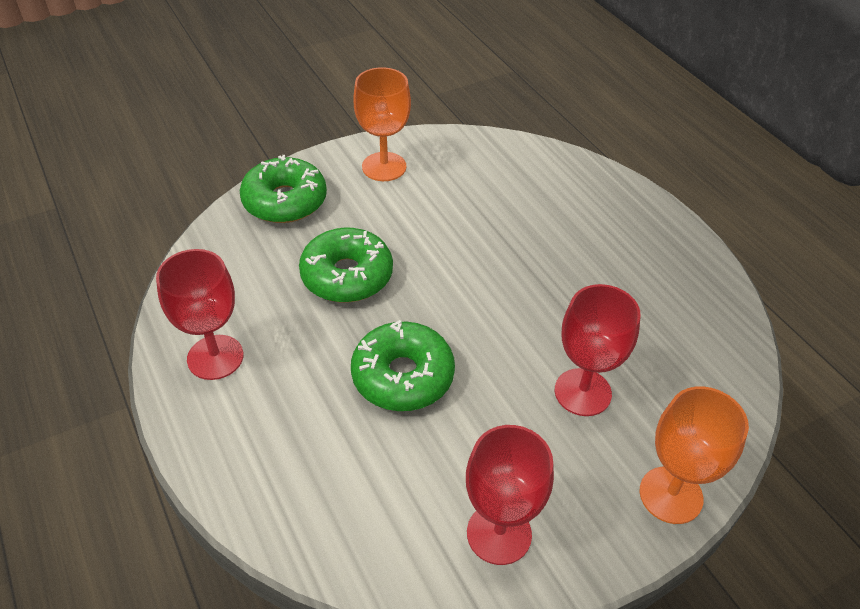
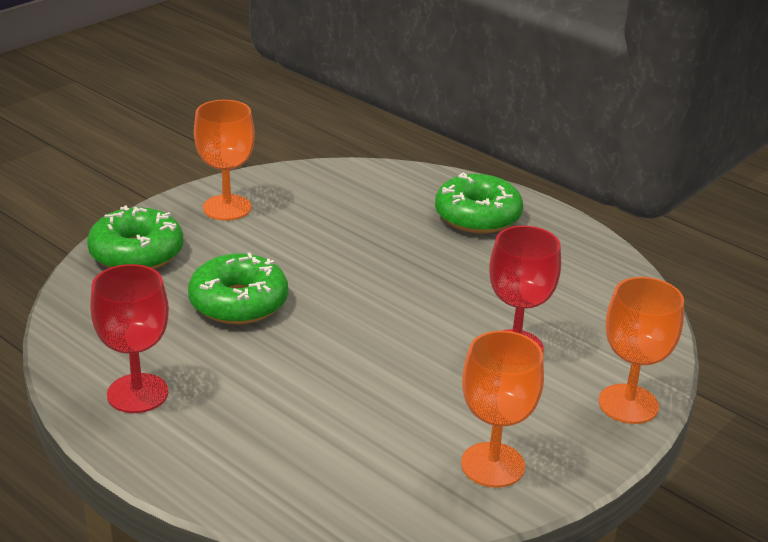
camera: 20 degrees left, 15 degrees down
green donut [351,320,455,411] -> green donut moved to [435,173,523,233]
red goblet [466,425,554,565] -> orange goblet [461,331,544,488]

